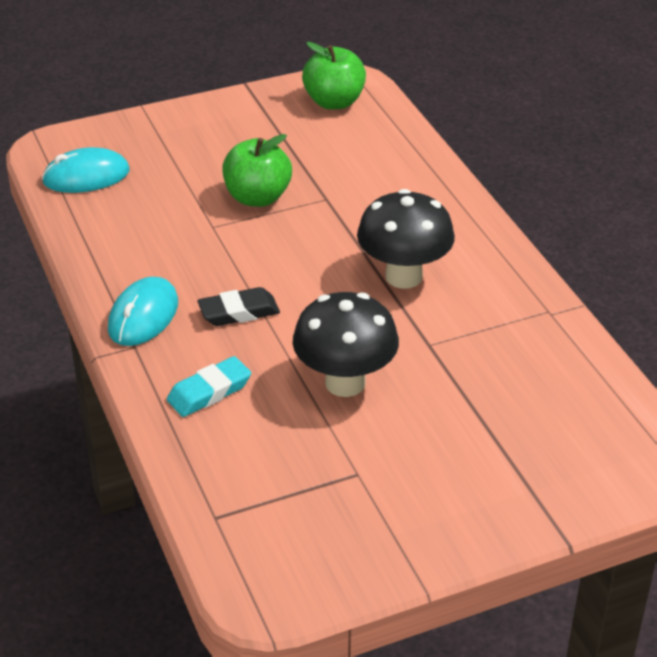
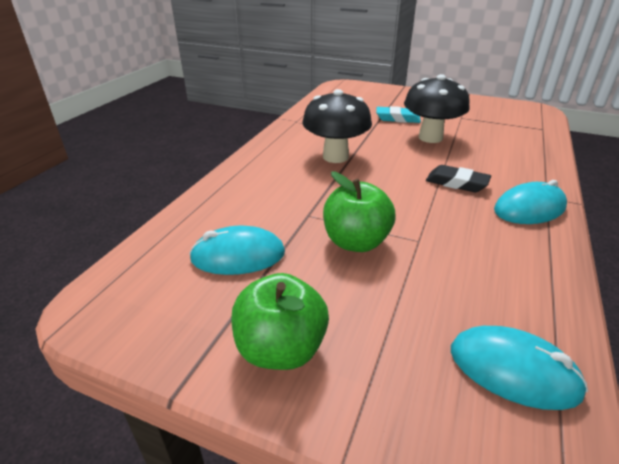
camera: 135 degrees left, 5 degrees down
turquoise eraser [167,356,251,417] -> turquoise eraser moved to [376,106,421,123]
green apple [302,42,366,109] -> green apple moved to [231,273,329,370]
none -> turquoise mouse [189,226,285,275]

